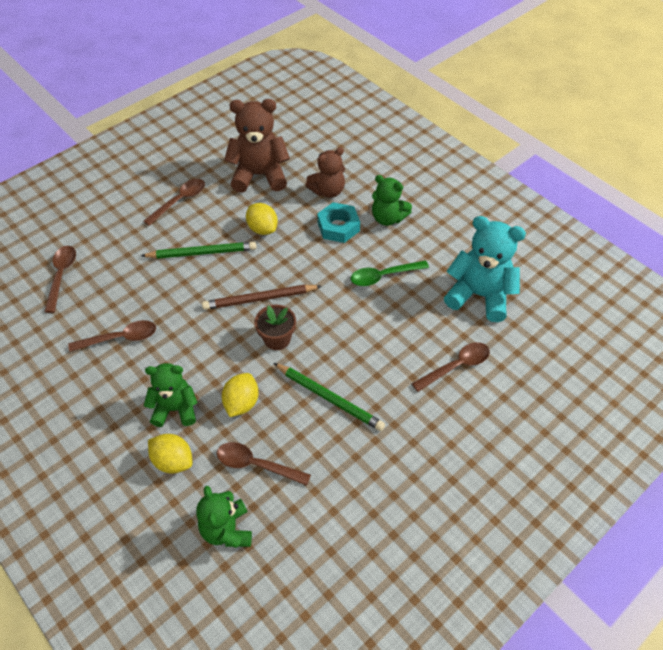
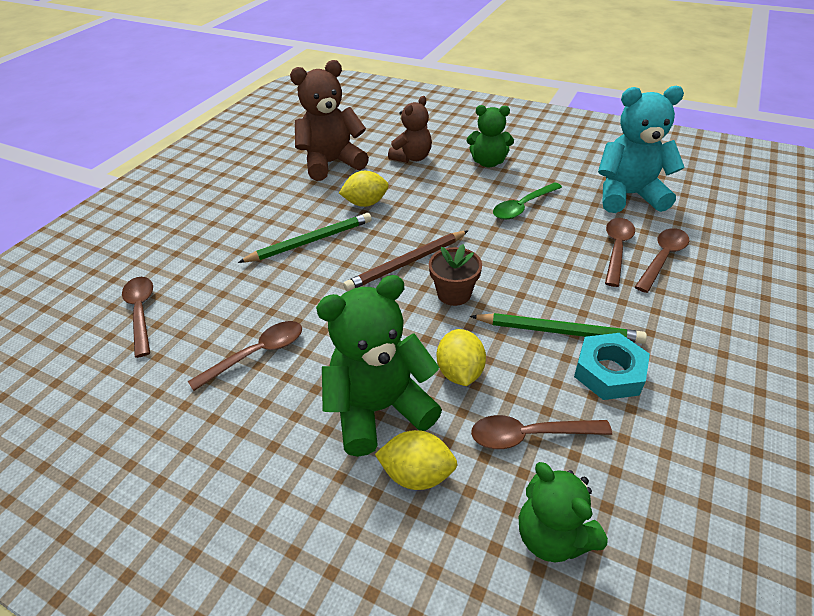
camera: 20 degrees left, 10 degrees down
brown spoon [144,179,205,226] -> brown spoon moved to [605,218,635,287]
green teddy bear [144,363,198,427] -> green teddy bear [316,275,442,457], size x1.56
yellow lemon [246,203,278,235] -> yellow lemon turned 45 degrees counterclockwise [339,171,389,207]
turquoise nut [317,202,360,243] -> turquoise nut moved to [574,333,650,400]

